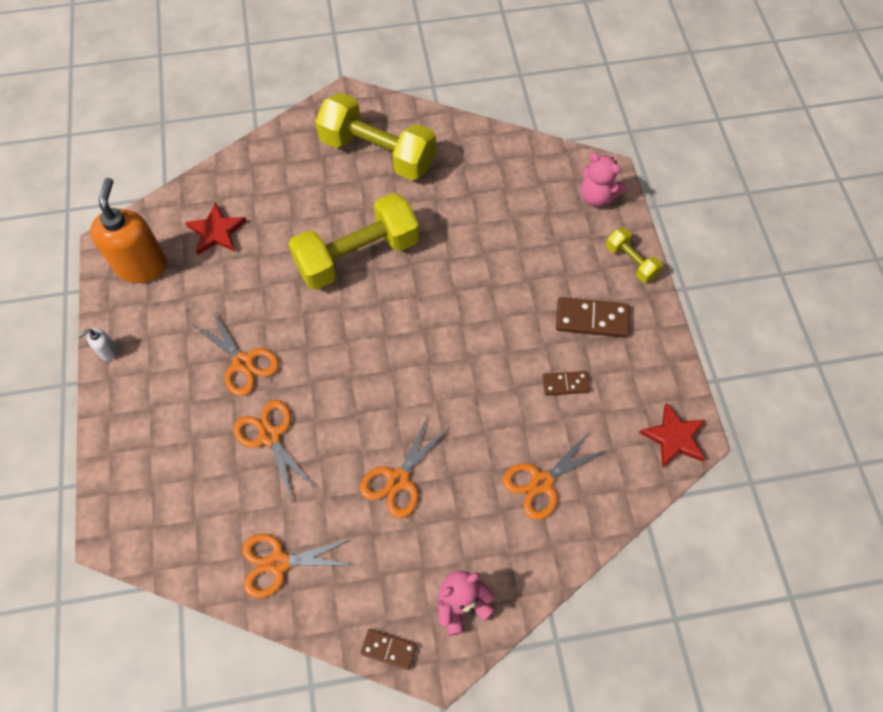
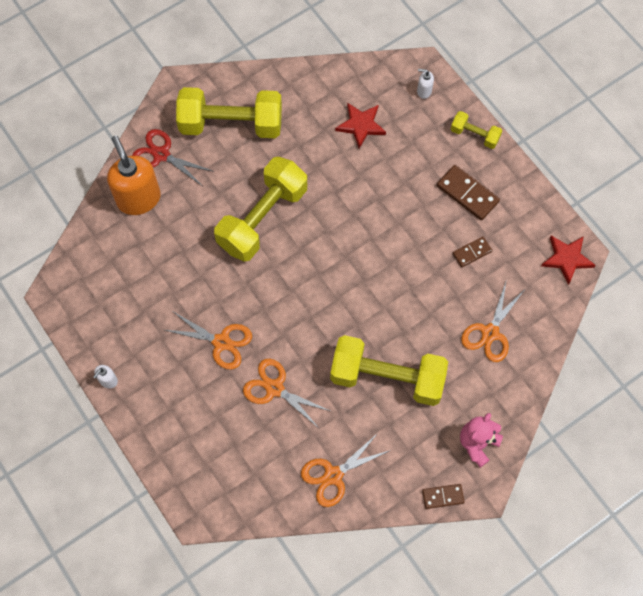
camera: 25 degrees left, 5 degrees up
orange soap dispenser [90,178,167,283] -> orange soap dispenser moved to [107,135,161,215]
red star [185,202,247,255] -> red star moved to [335,103,386,149]
orange scissors [360,414,450,518] -> yellow dumbbell [330,335,448,406]
brown domino [556,297,630,338] -> brown domino turned 60 degrees clockwise [437,165,500,220]
pink teddy bear [581,153,626,207] -> white soap dispenser [417,69,434,99]
none -> red scissors [132,129,214,185]

